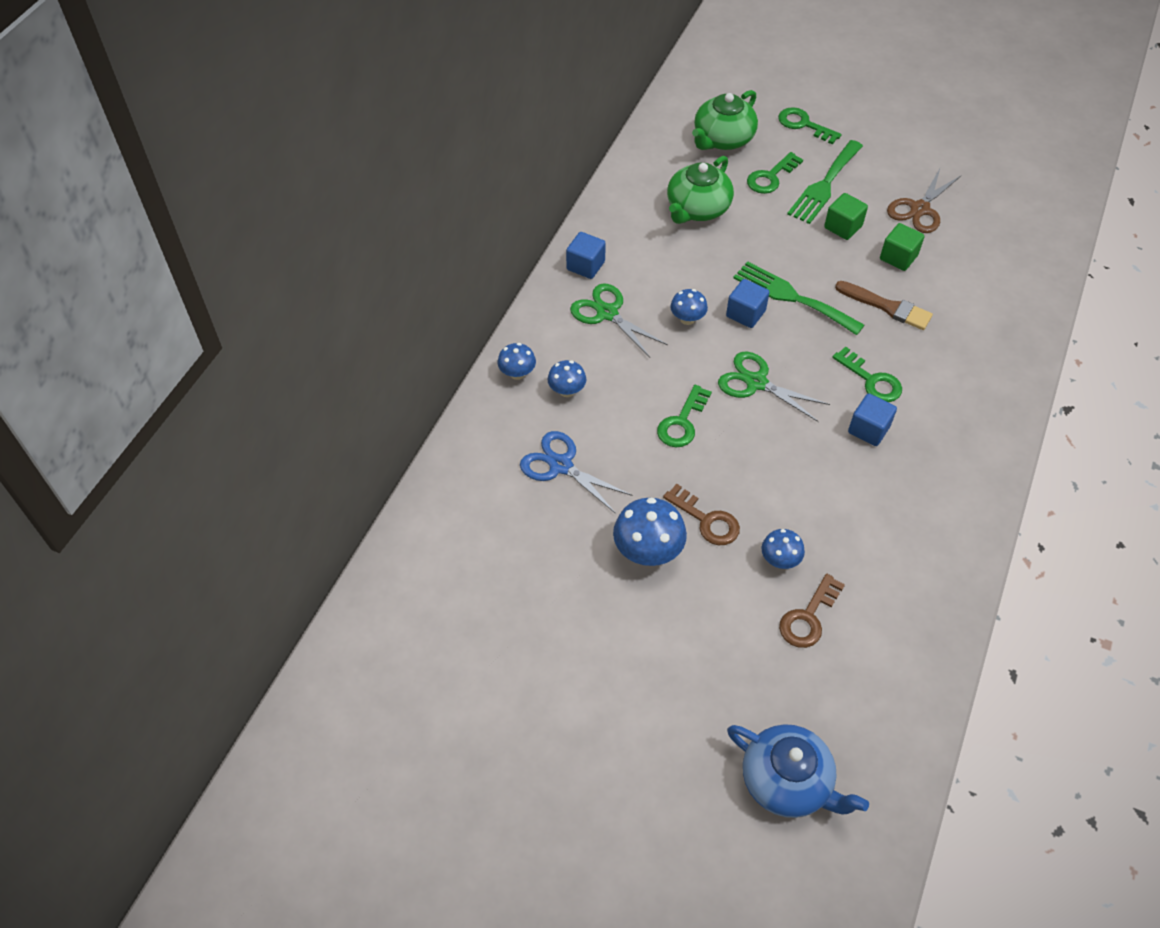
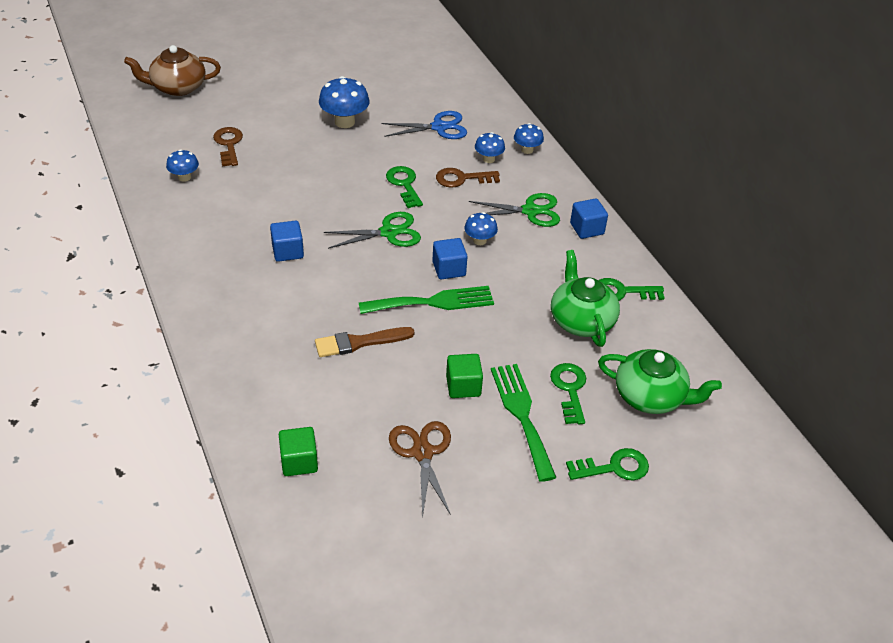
camera: 130 degrees right, 10 degrees down
brown key [663,484,740,545] -> brown key moved to [436,168,500,188]
green teapot [692,90,758,150] -> green teapot turned 120 degrees clockwise [598,349,722,414]
blue teapot [727,724,869,818] -> brown teapot [124,45,221,96]
blue mushroom [761,529,805,569] -> blue mushroom moved to [166,149,199,182]
green key [832,346,902,402] -> green key moved to [599,278,665,301]
green cube [880,223,924,271] -> green cube moved to [279,427,318,476]

